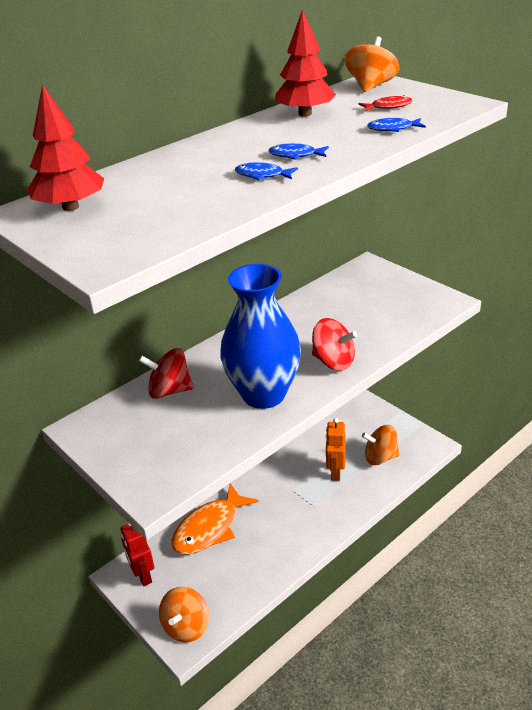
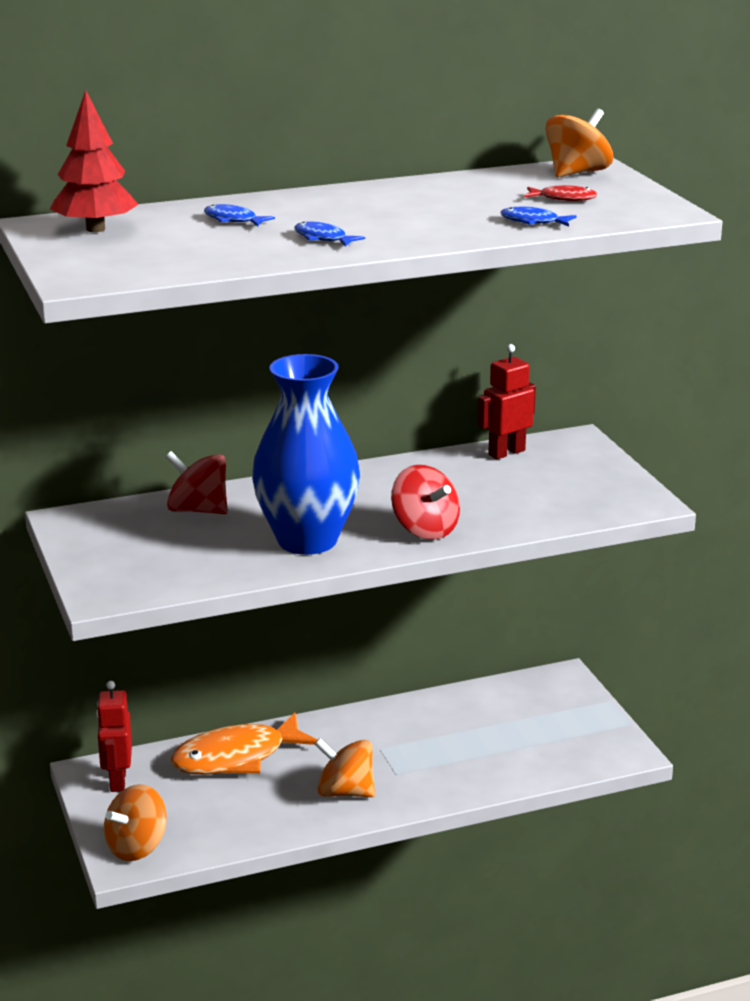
camera: 20 degrees right, 10 degrees down
blue fish [268,143,329,159] -> blue fish moved to [204,204,275,227]
red tree [275,9,336,117] -> none
orange robot [326,418,346,481] -> none
orange spinning top [362,425,400,465] -> orange spinning top moved to [315,738,375,797]
none -> red robot [478,344,536,459]

